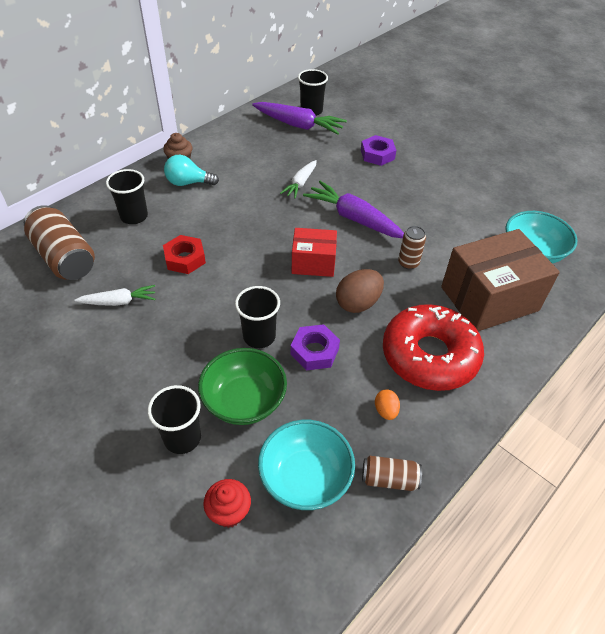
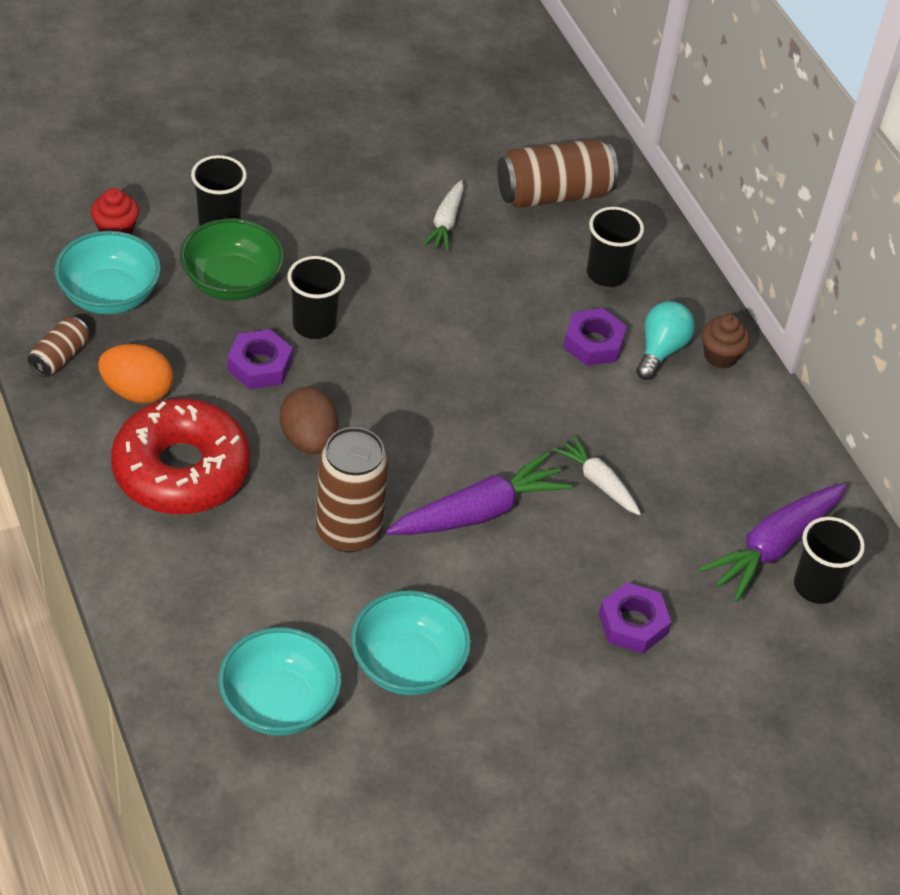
camera: 110 degrees right, 0 degrees up
red nut [163,235,206,274] -> none
red box [292,228,337,277] -> none
orange egg [375,389,400,420] -> orange egg [98,344,173,404], size x1.85
brown can [398,226,426,269] -> brown can [316,427,389,552], size x1.91
brown box [441,229,560,331] -> none
none -> turquoise bowl [351,590,471,695]
none -> purple nut [563,308,627,366]

